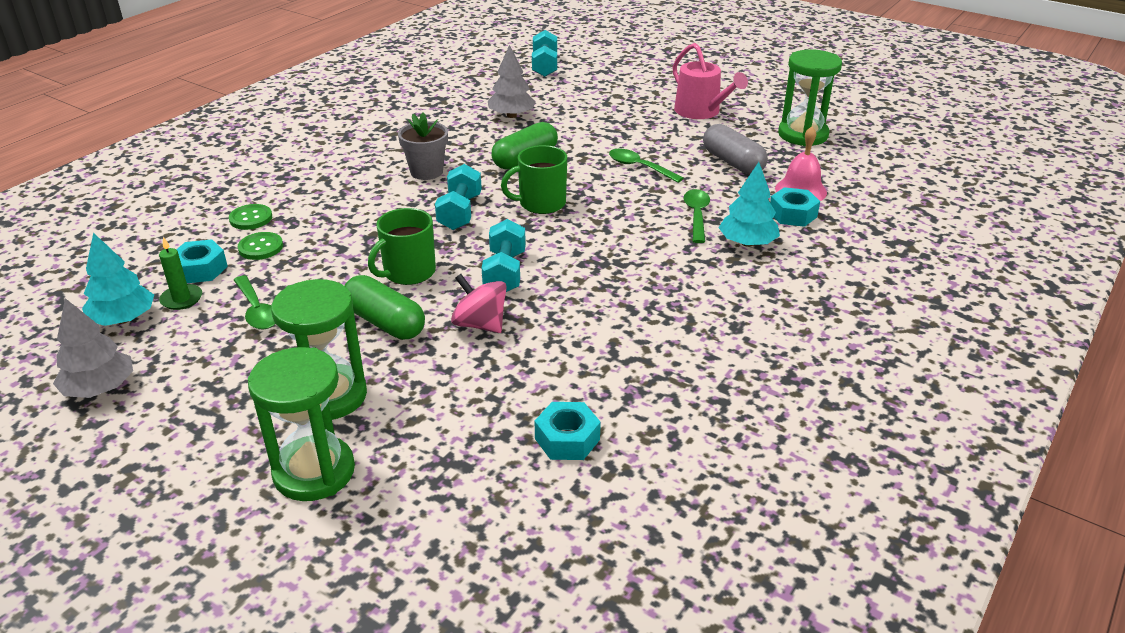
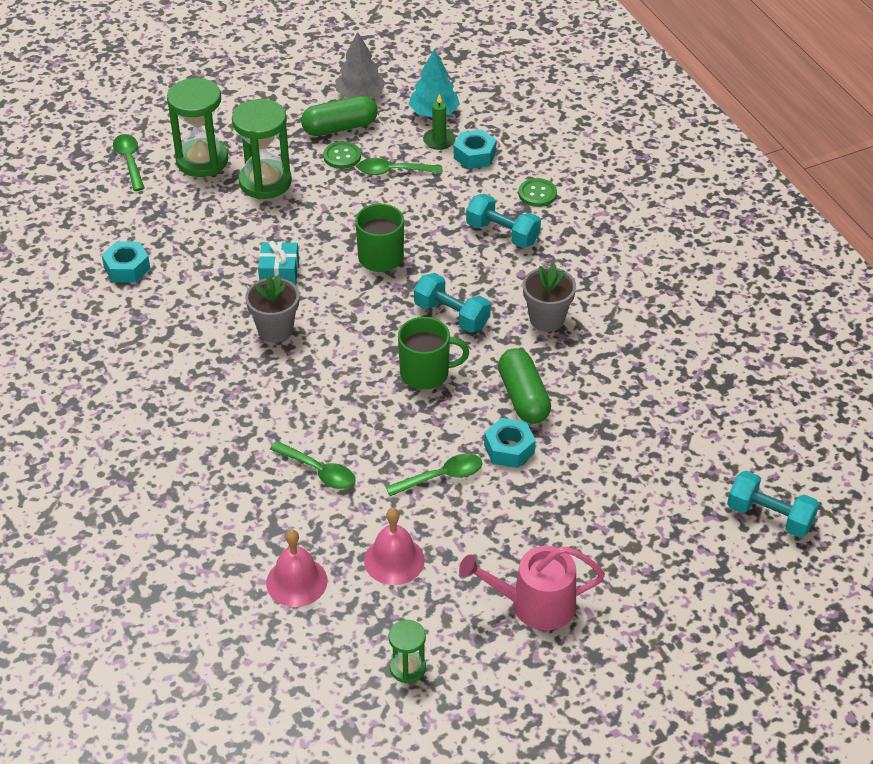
camera: 120 degrees right, 10 degrees up
green button [238,232,283,260] -> green button moved to [323,141,361,169]
green capsule [344,275,425,340] -> green capsule moved to [301,95,378,136]
pink spinning top [451,274,507,333] -> turquoise gift [258,241,299,285]
turquoise dumbbell [482,219,526,292] -> turquoise dumbbell moved to [466,194,541,248]
grey tree [488,45,536,118] -> none
green mug [501,145,567,214] -> green mug turned 75 degrees clockwise [398,317,469,390]
grey capsule [703,124,768,175] -> pink bell [364,508,425,585]
turquoise tree [719,162,780,247] -> none
turquoise nut [770,187,820,227] -> turquoise nut moved to [484,418,536,468]
green hourglass [778,49,842,146] -> green hourglass [389,620,426,683], size x0.53
none -> green spoon [113,134,145,191]
none -> grey flower pot [245,275,299,342]

